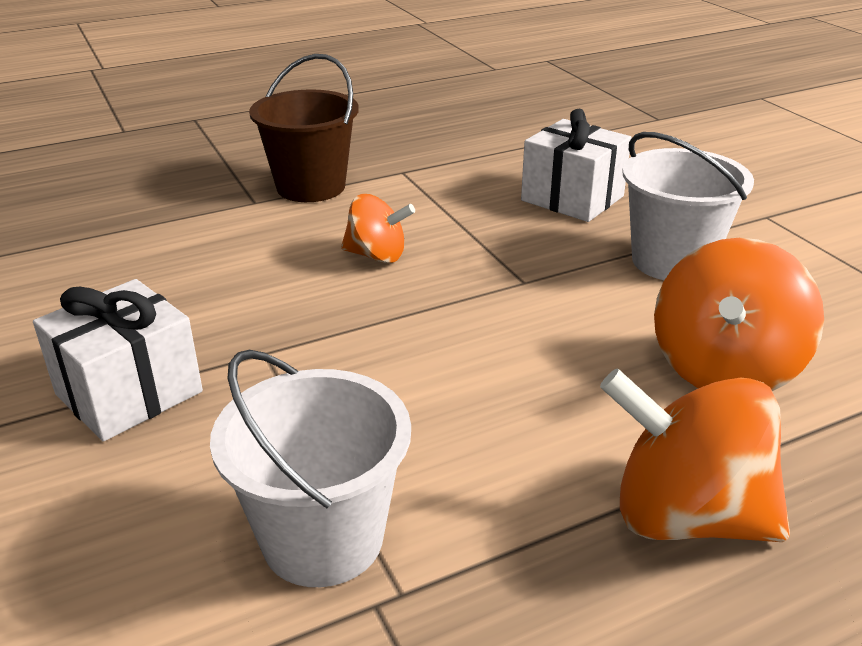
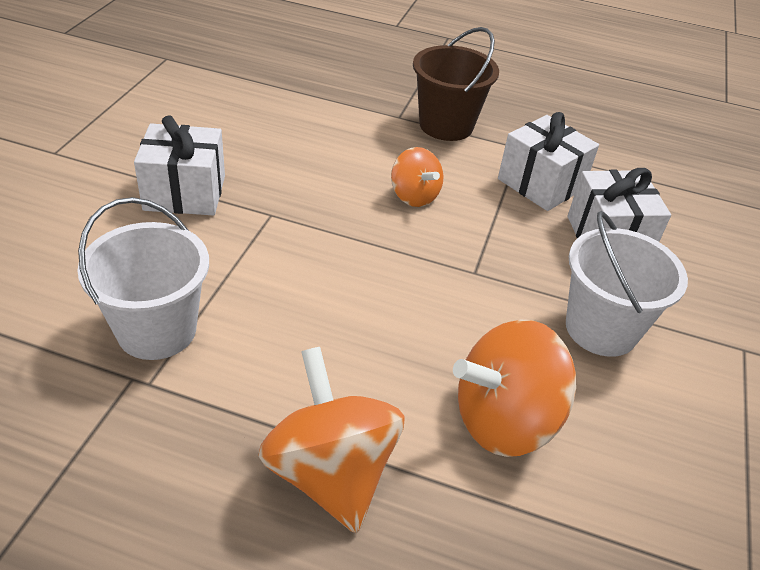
camera: 40 degrees right, 10 degrees up
none -> white gift [498,112,599,211]

